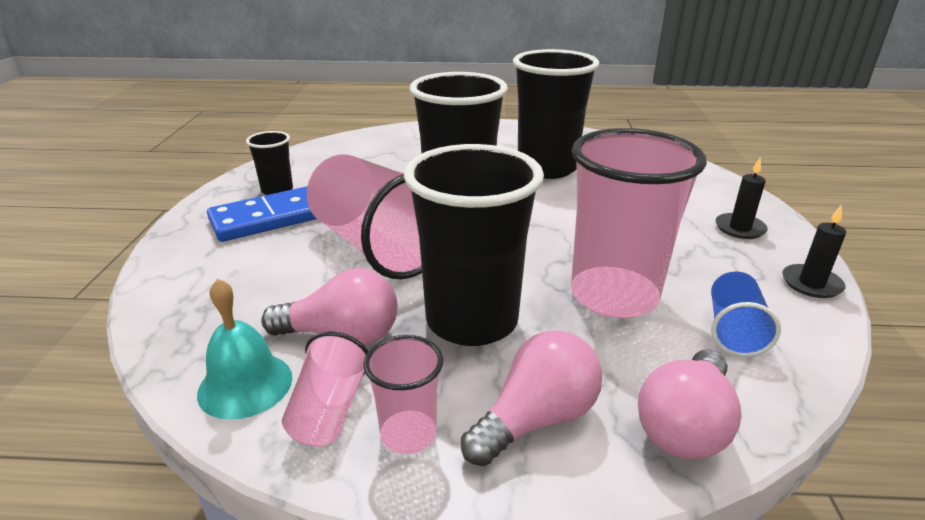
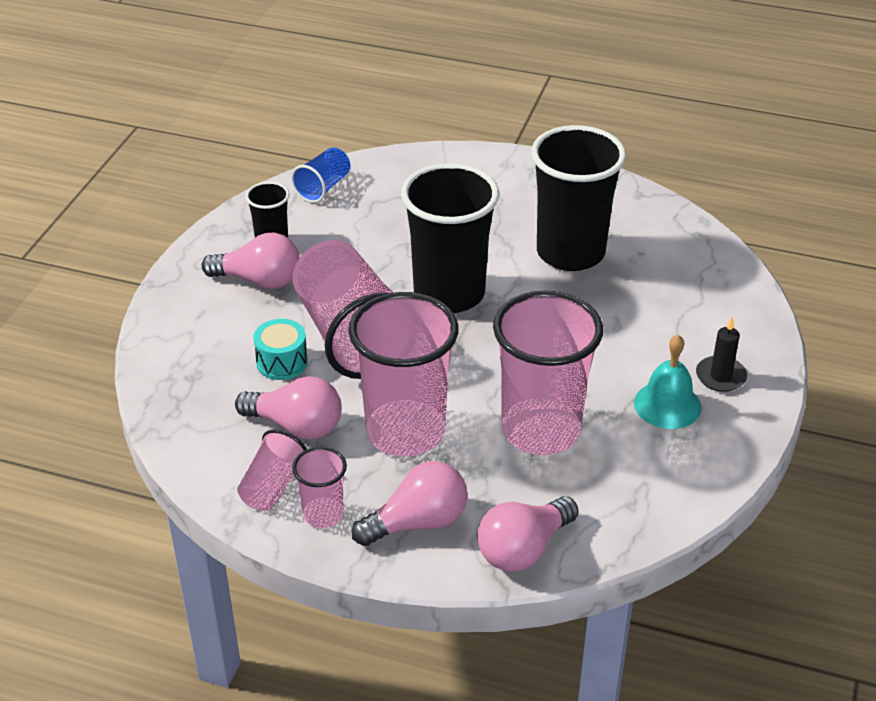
camera: 15 degrees right, 10 degrees up
turquoise bell [197,278,292,420] -> turquoise bell moved to [634,335,701,429]
blue domino [207,186,317,242] -> pink light bulb [202,233,300,289]
black cup [404,144,544,346] -> pink cup [348,292,458,456]
blue cup [711,271,781,357] -> blue cup moved to [291,147,351,203]
black candle [782,204,846,298] -> none
none -> turquoise drum [253,319,308,380]

